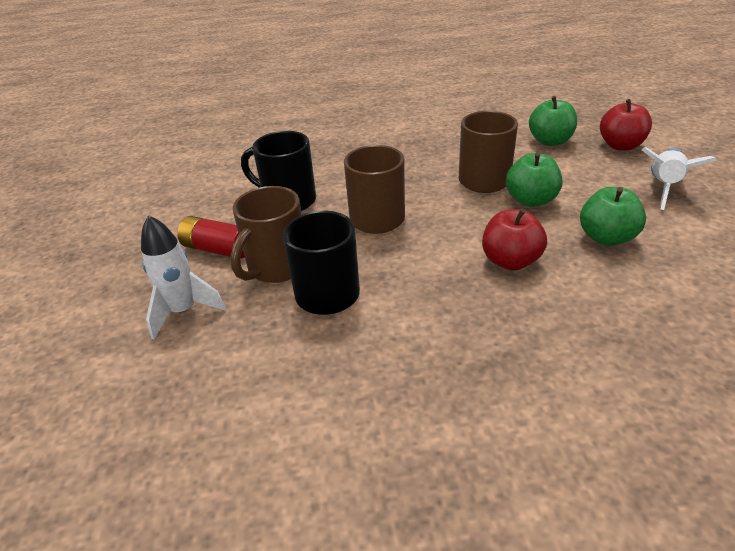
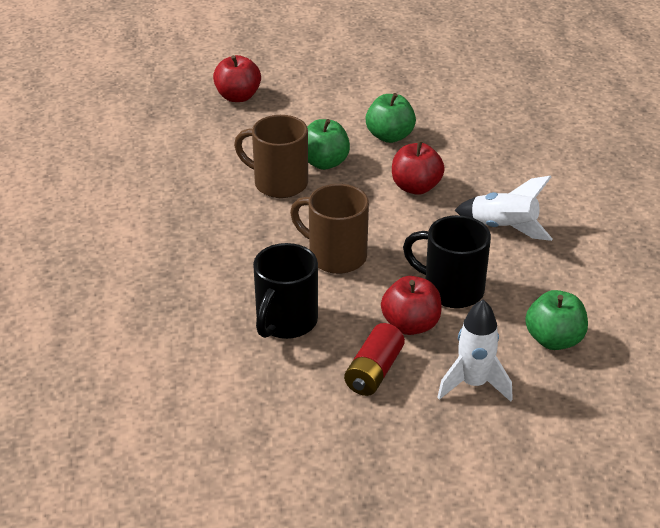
camera: 90 degrees left, 0 degrees up
brown mug [231,186,302,283] -> red apple [381,276,442,335]
green apple [529,96,577,146] -> green apple moved to [525,290,588,350]
white rocket [642,147,717,210] -> white rocket moved to [455,176,553,241]

